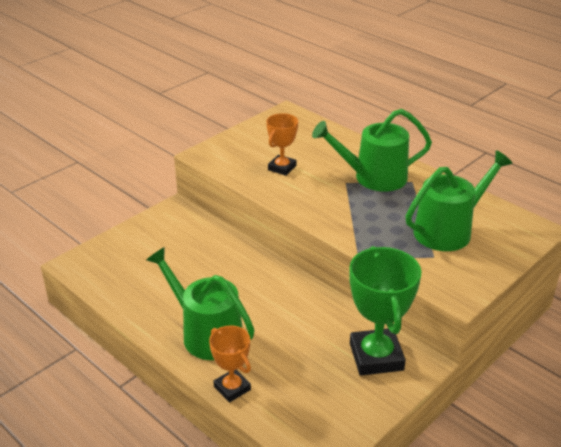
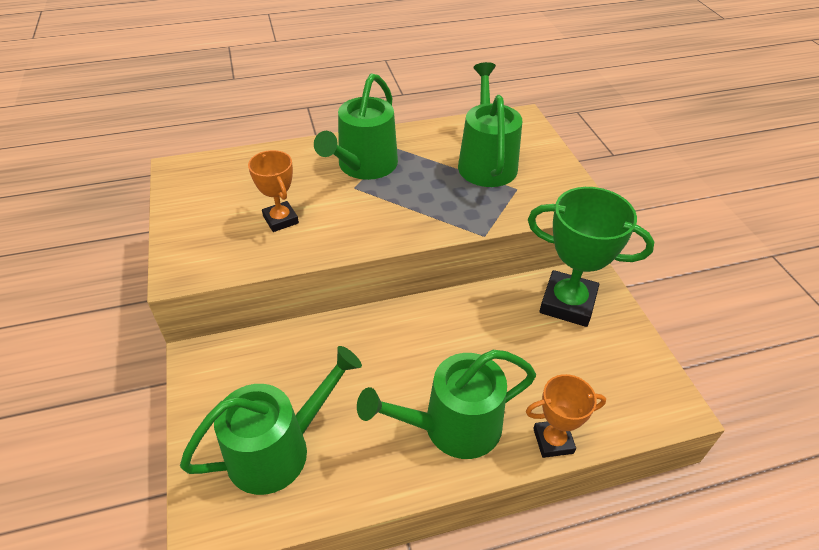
camera: 60 degrees left, 10 degrees up
none -> green watering can [180,346,362,495]

